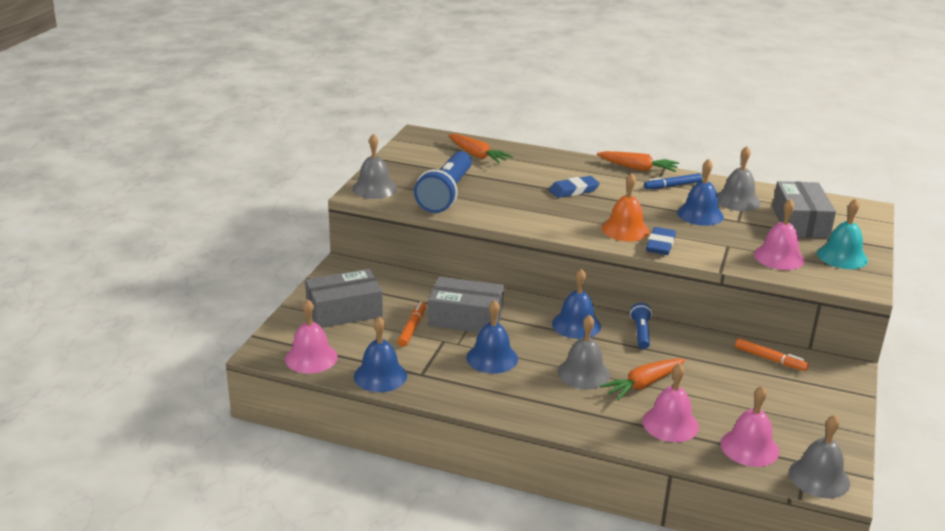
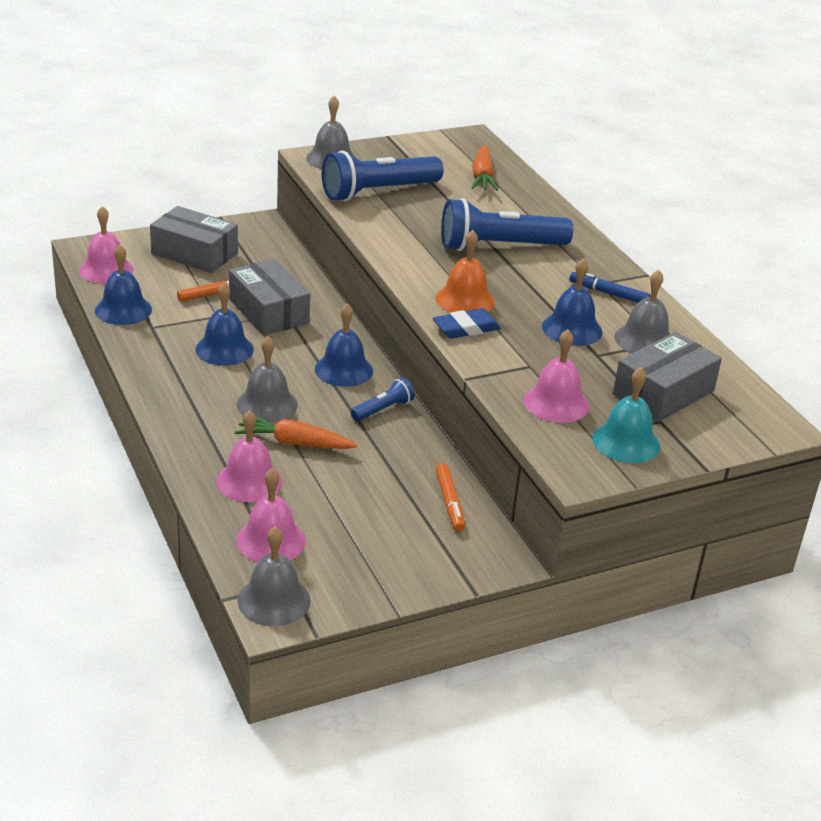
camera: 45 degrees right, 5 degrees up
blue eraser [549,176,600,198] -> blue flashlight [441,198,573,251]
orange carrot [597,151,679,172] -> none

